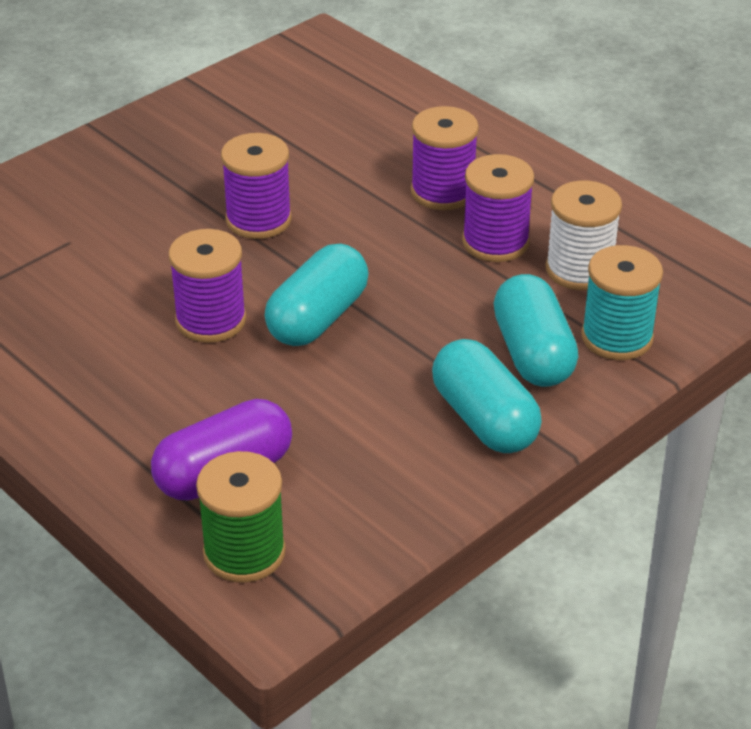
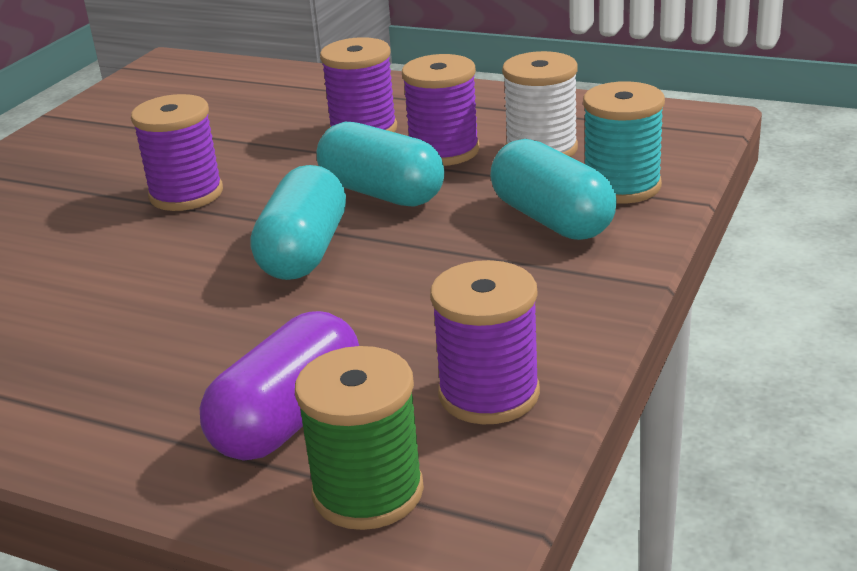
camera: 20 degrees left, 10 degrees down
purple spool [169,229,246,343] -> purple spool moved to [430,260,540,424]
turquoise capsule [432,339,542,453] -> turquoise capsule moved to [317,122,444,207]

